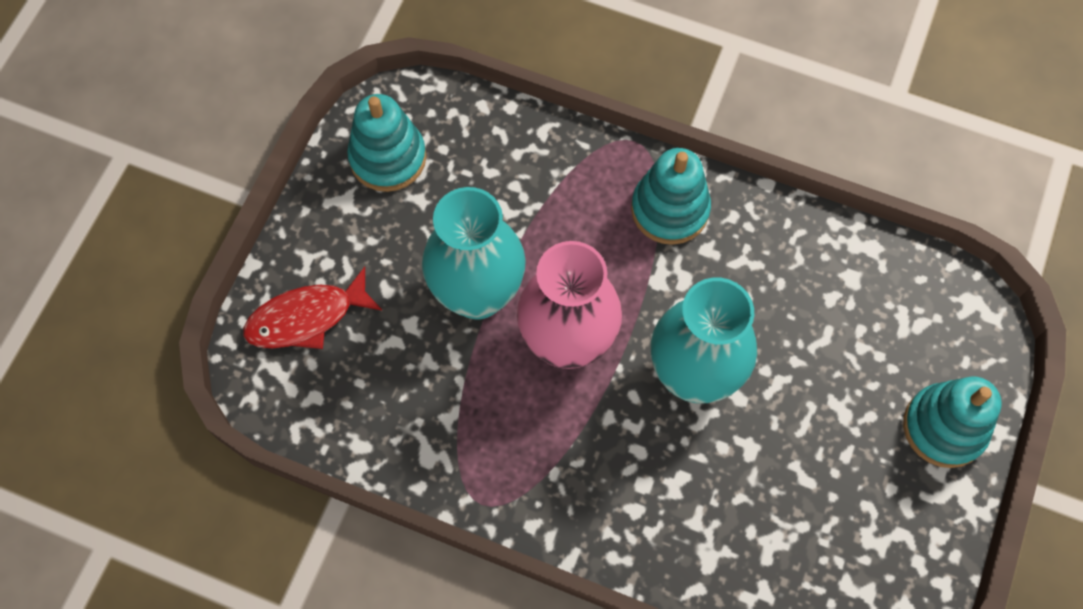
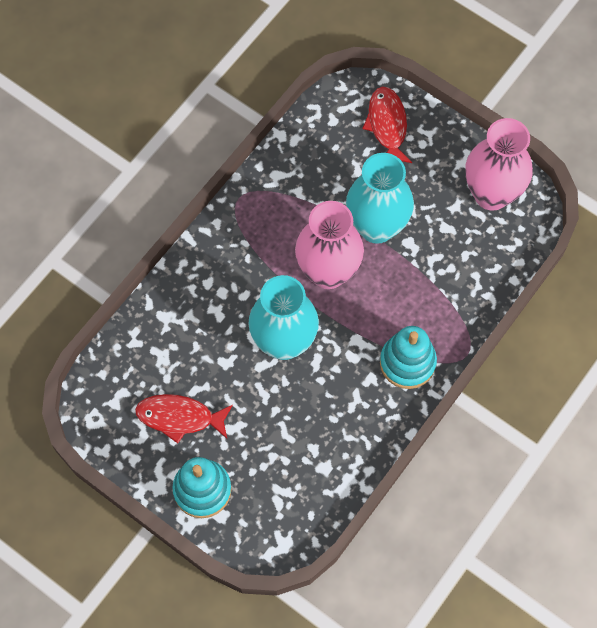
camera: 105 degrees right, 0 degrees up
turquoise stacking toy [347,94,426,192] -> pink vase [465,118,533,211]
none -> red fish [135,394,233,443]

